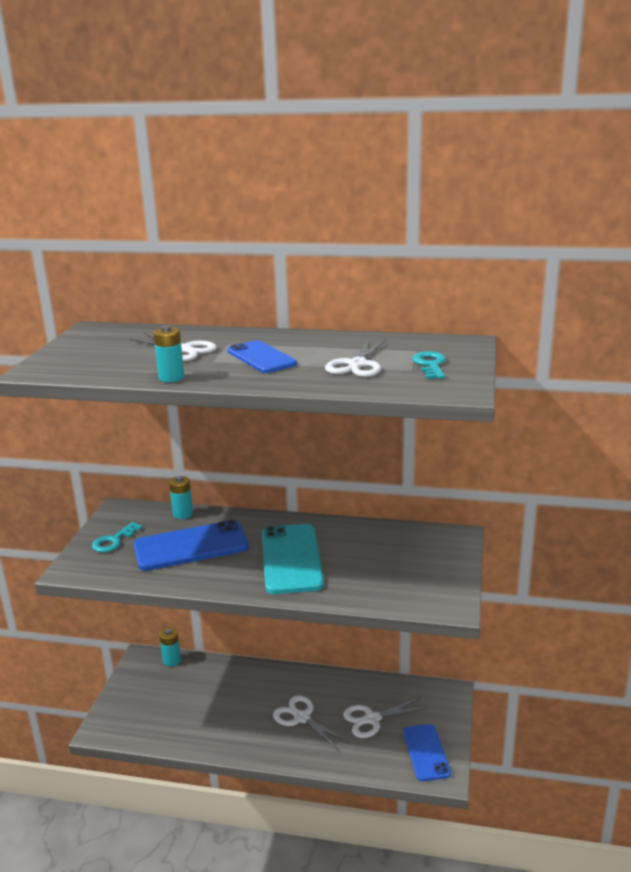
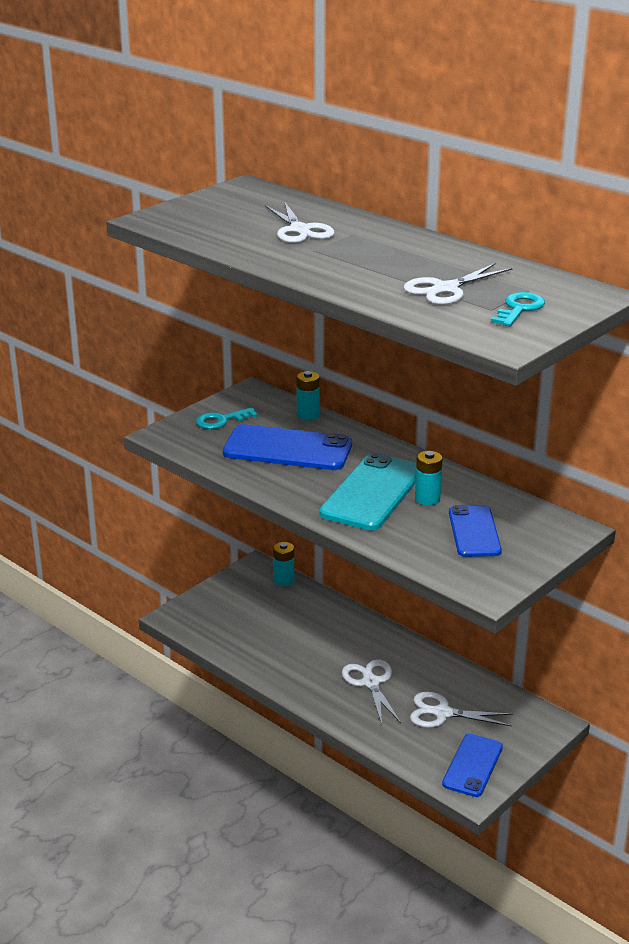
camera: 30 degrees right, 5 degrees up
turquoise battery [153,325,184,382] -> turquoise battery moved to [415,451,443,506]
blue phone [227,340,297,373] -> blue phone moved to [449,505,502,557]

